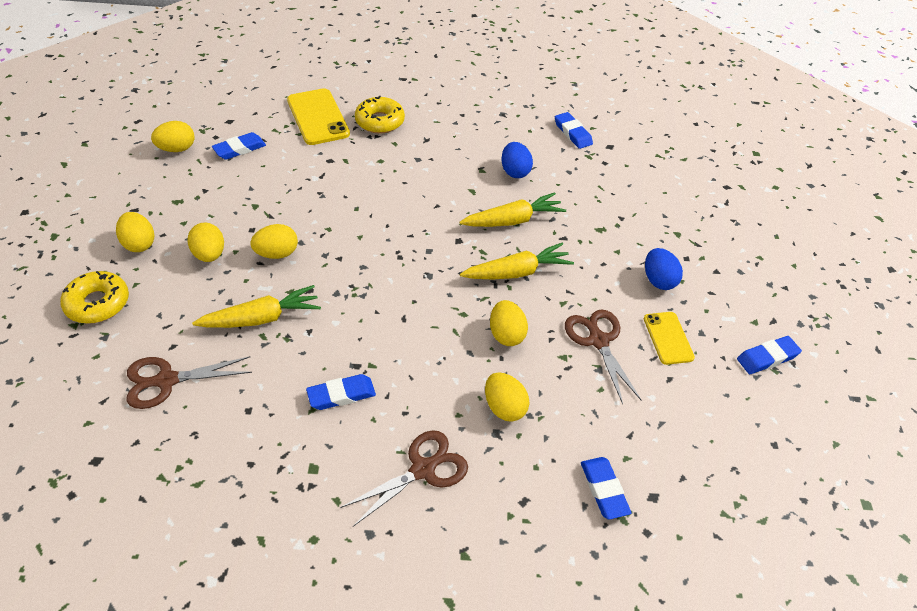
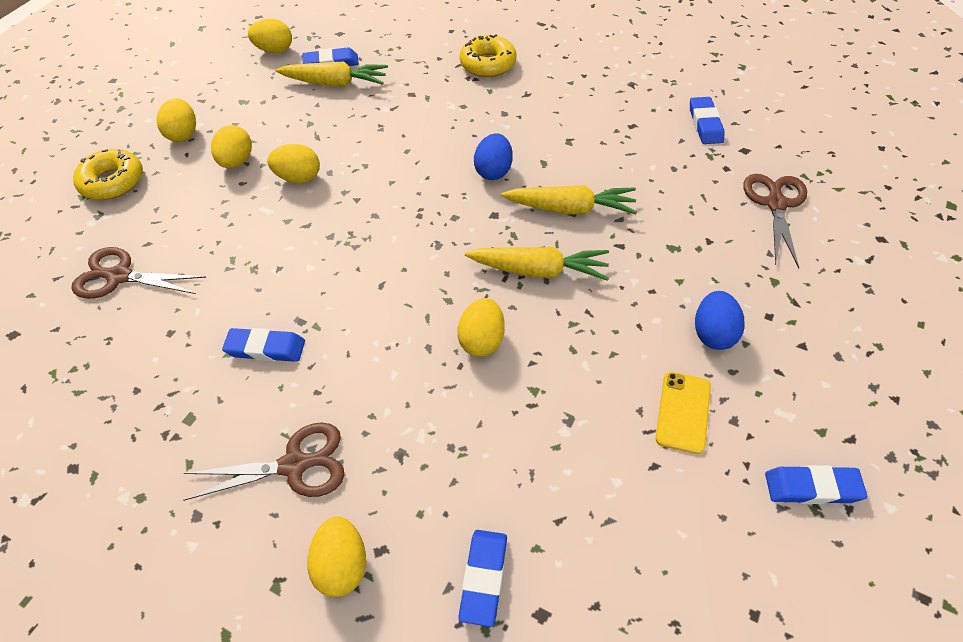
camera: 30 degrees right, 5 degrees up
yellow carrot [192,285,321,328] -> yellow carrot moved to [276,62,388,86]
yellow phone [287,88,350,145] -> none
yellow egg [485,372,530,422] -> yellow egg moved to [307,517,366,597]
blue egg [501,142,533,178] -> blue egg moved to [474,133,513,180]
brown scissors [565,310,642,404] -> brown scissors moved to [743,174,807,268]

